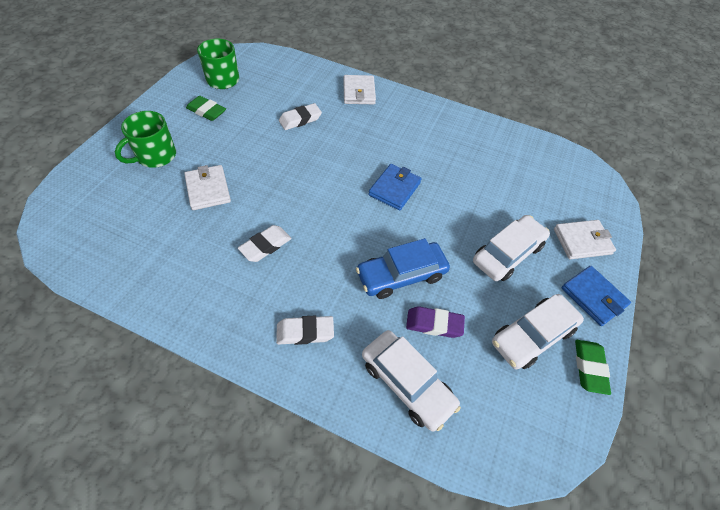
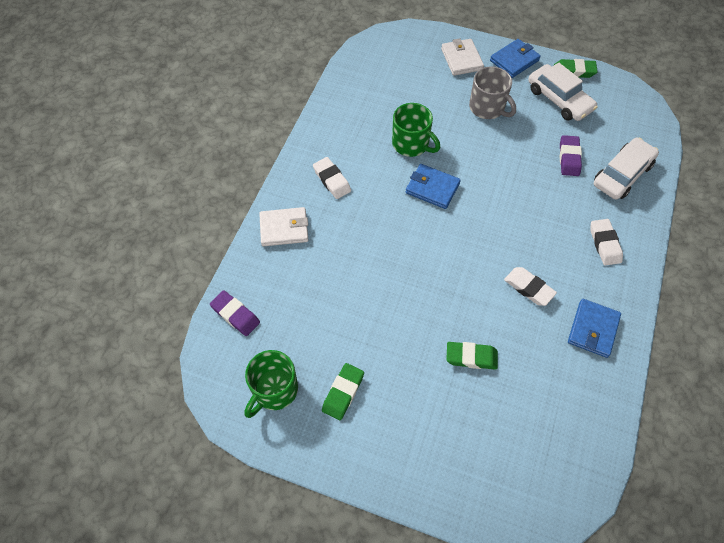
camera: 90 degrees left, 5 degrees up
green mug [115,111,176,168] -> green mug moved to [392,103,440,157]
white wallet [184,165,231,210] -> green eraser [446,342,498,370]
white eraser [279,103,322,130] -> white eraser moved to [313,157,351,199]
blue car [356,238,450,299] -> none
white car [473,215,550,281] -> grey mug [469,66,516,119]
none -> purple eraser [210,290,260,336]
none -> blue wallet [568,299,621,358]

